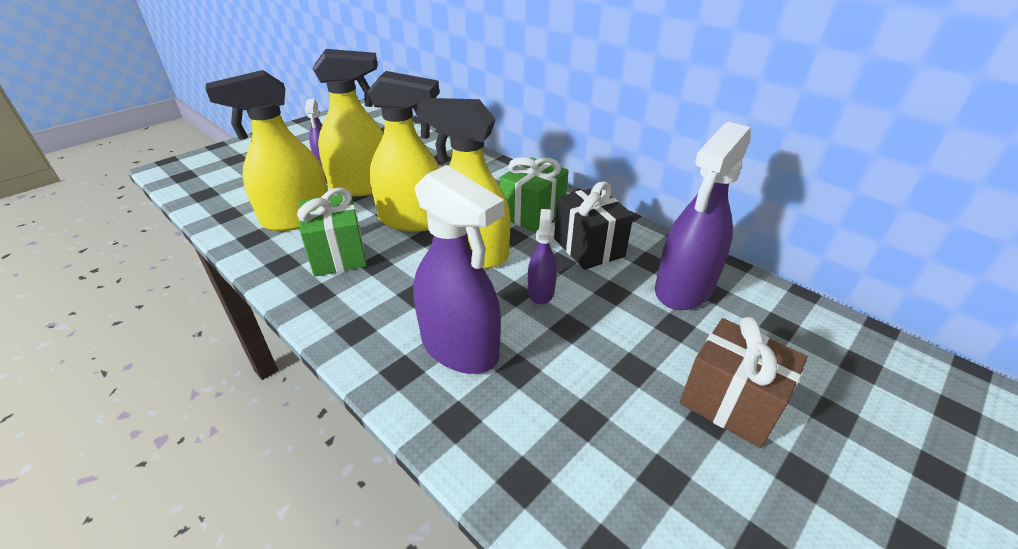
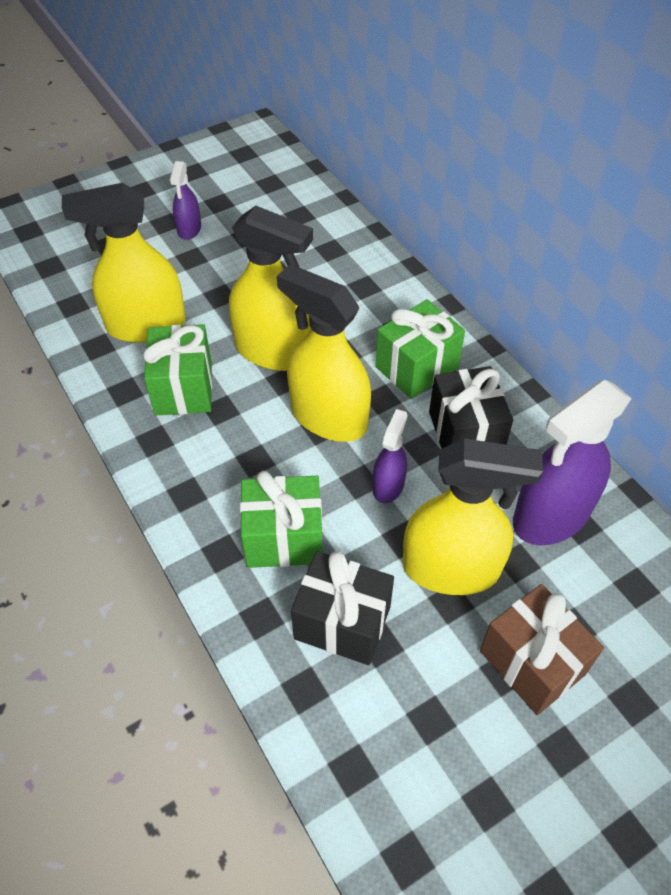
camera: 15 degrees right, 15 degrees up
yellow spray bottle [312,49,384,196] -> yellow spray bottle moved to [403,438,543,595]
purple spray bottle [413,165,504,374] -> green gift [240,471,323,568]
none -> black gift [291,551,394,665]

